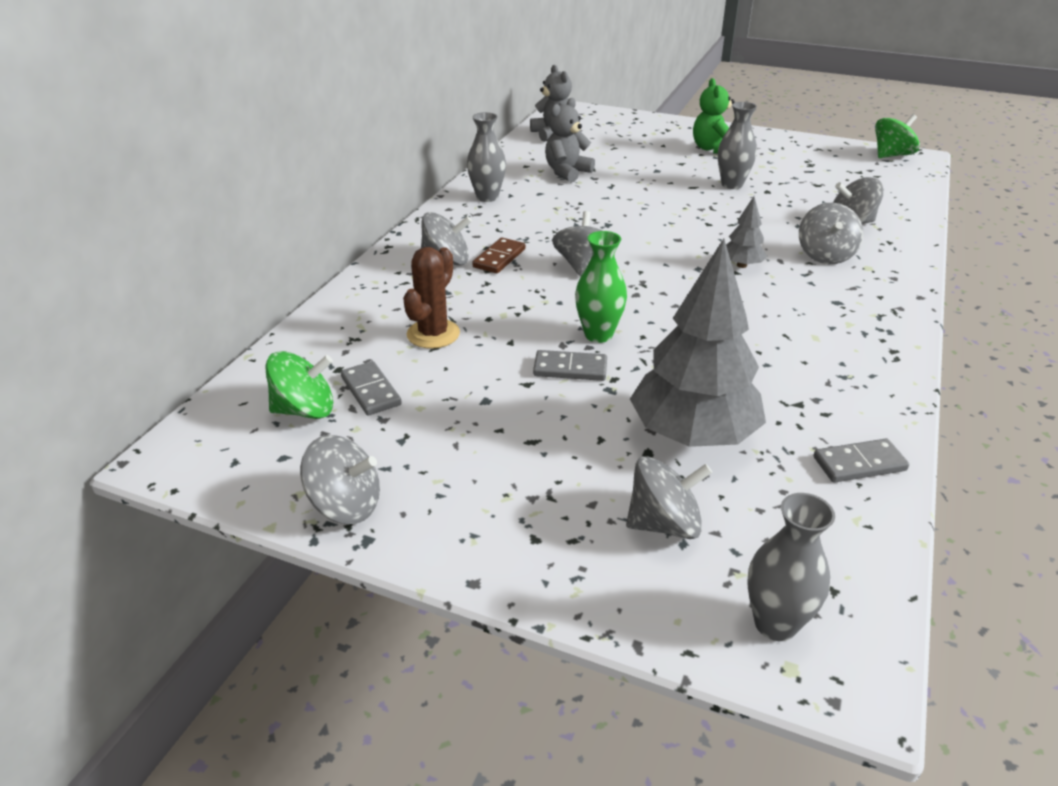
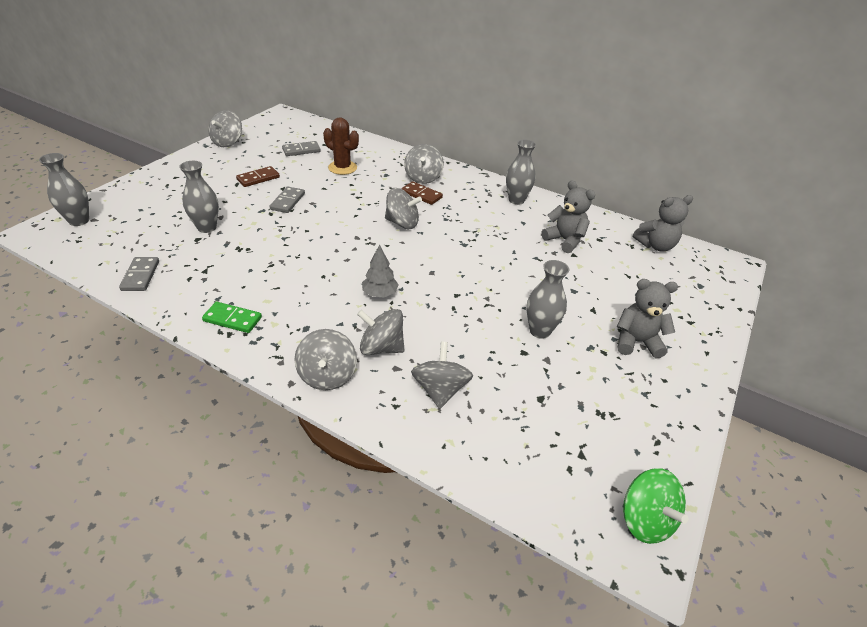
camera: 95 degrees right, 5 degrees up
green spinning top [265,351,333,419] -> none
green vase [575,231,627,343] -> none
grey spinning top [626,456,712,539] -> grey spinning top moved to [295,329,357,390]
grey tree [630,239,766,447] -> grey vase [179,161,219,233]
green teddy bear [693,78,735,154] -> grey teddy bear [617,279,678,358]
none -> green domino [202,302,262,333]
none -> brown domino [236,166,280,187]

